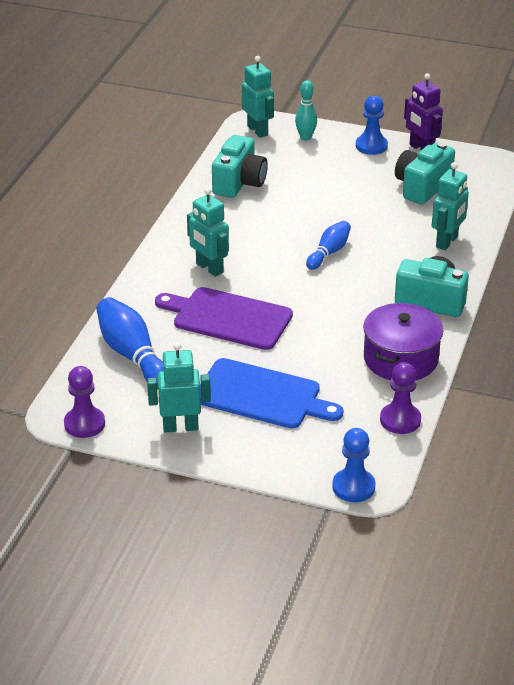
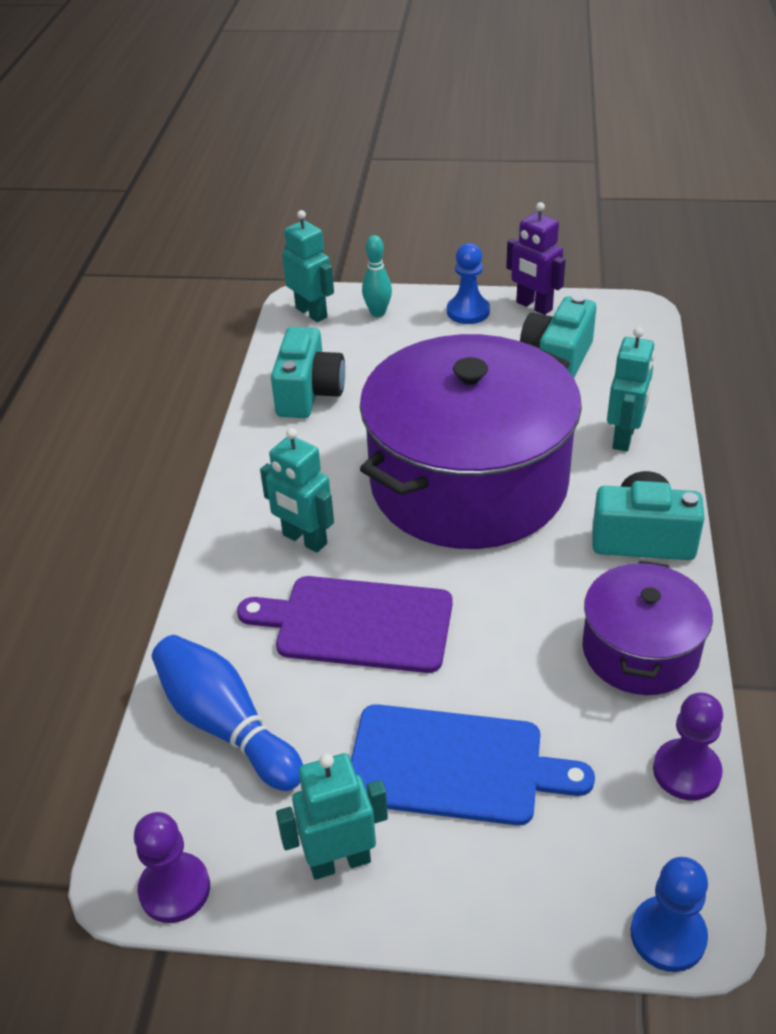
camera: 10 degrees left, 5 degrees up
blue bowling pin [306,221,351,270] -> purple pot [360,334,582,549]

